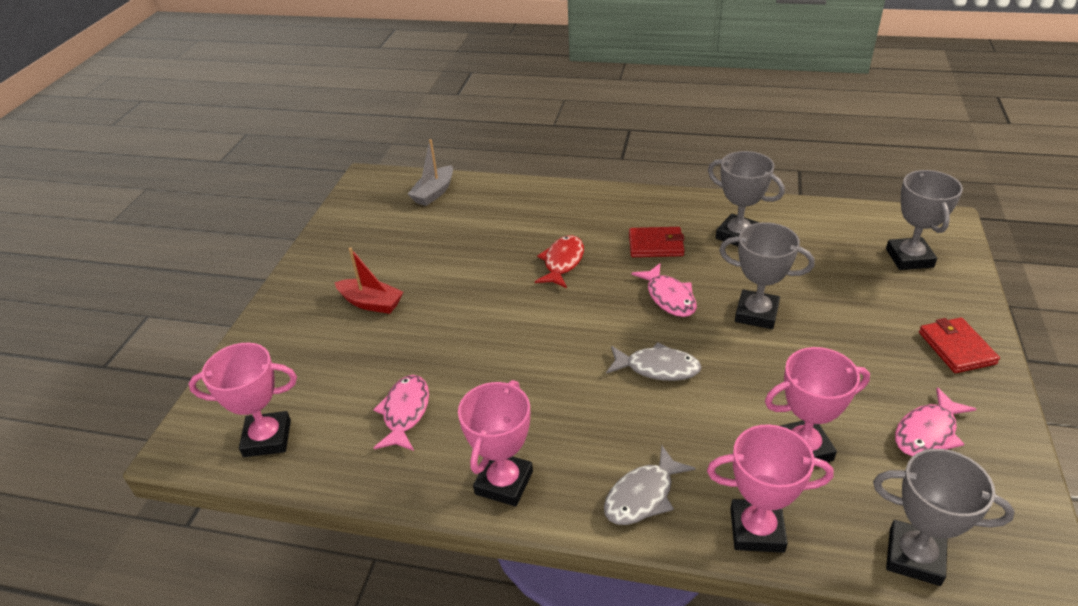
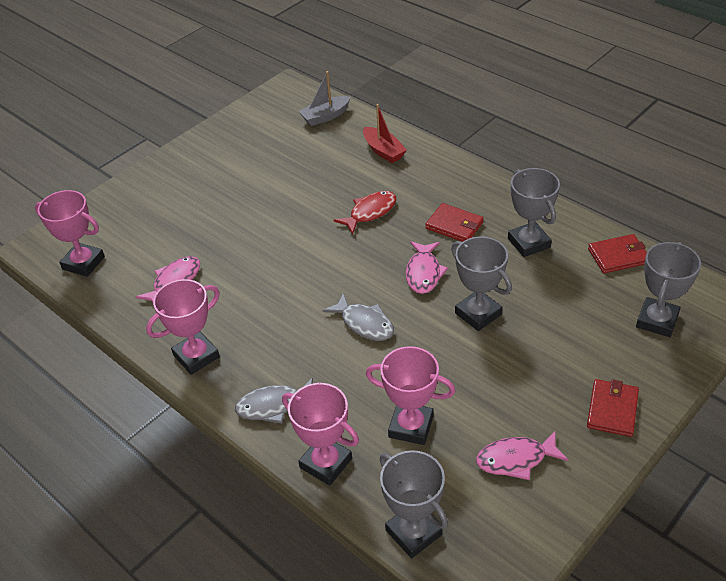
camera: 30 degrees right, 5 degrees up
red boat [335,247,403,314] -> red boat moved to [363,104,407,163]
none -> red wallet [588,234,647,273]

